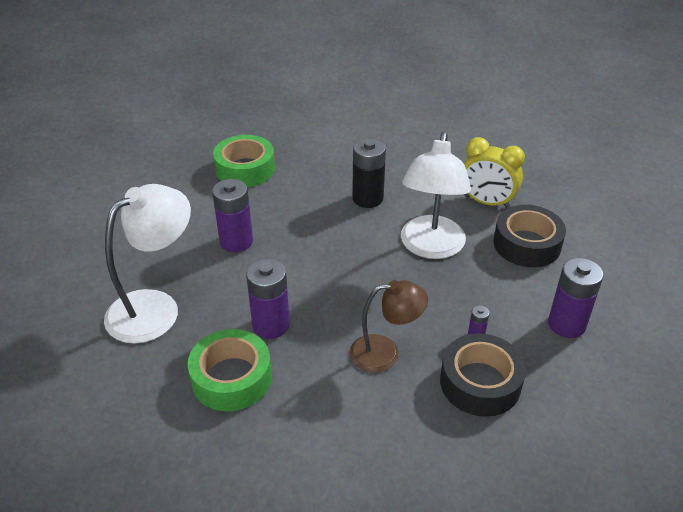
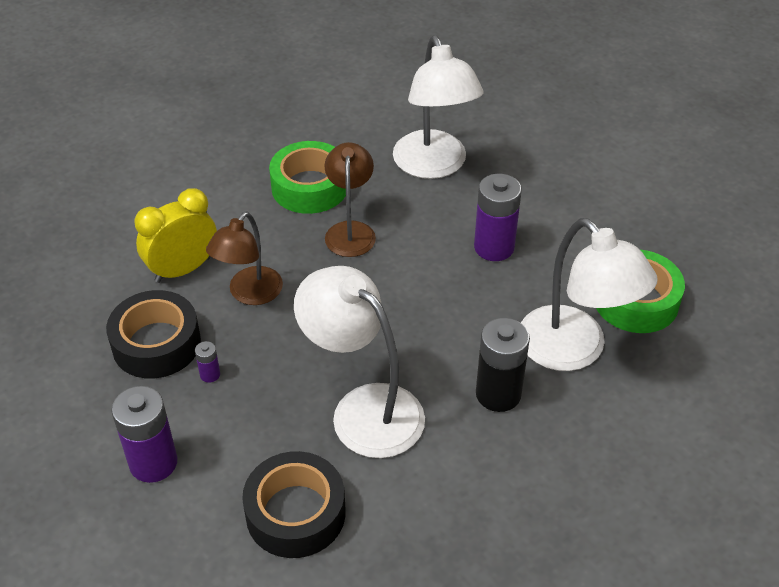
camera: 120 degrees right, 5 degrees up
purple battery [246,259,290,339] -> brown lamp [325,142,376,257]
yellow clock [464,137,525,208] -> yellow clock moved to [135,188,217,283]
none -> white lamp [521,218,657,371]

